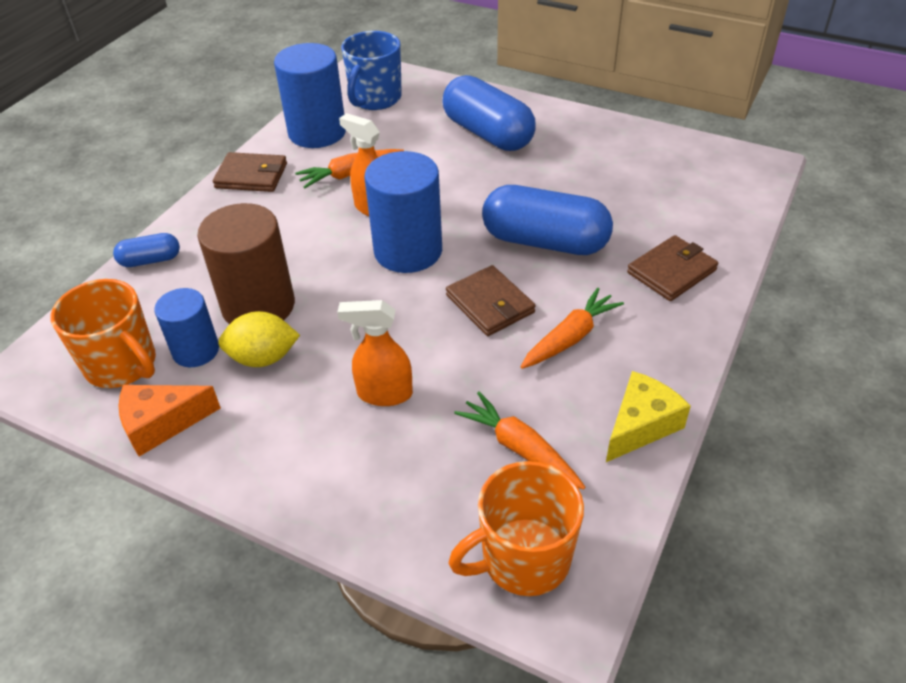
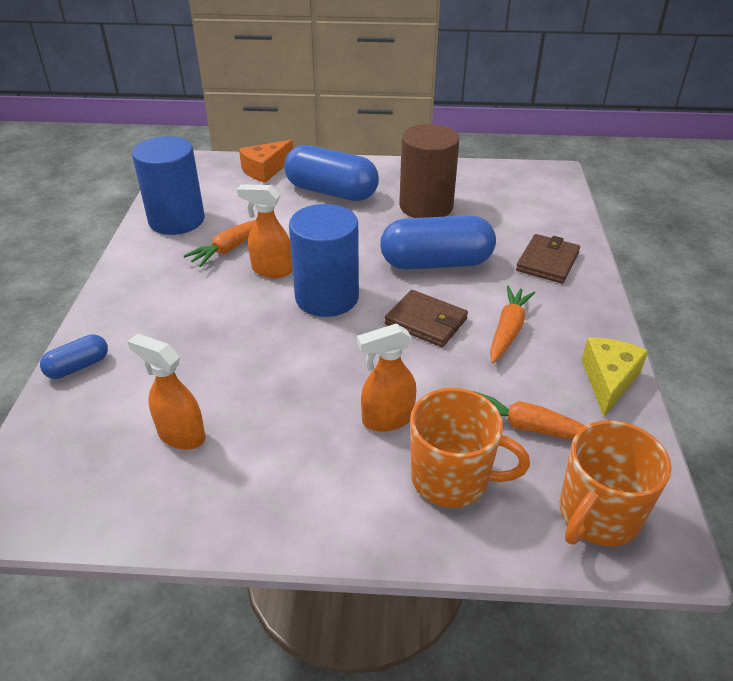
camera: 25 degrees left, 5 degrees down
orange mug [50,279,156,388] -> orange mug moved to [410,388,530,508]
orange cheese [119,385,221,457] -> orange cheese moved to [239,140,293,183]
blue cylinder [154,288,219,367] -> orange spray bottle [127,334,205,450]
brown cylinder [197,203,295,324] -> brown cylinder moved to [399,124,460,218]
brown wallet [213,152,287,192] -> none
yellow lemon [218,311,300,367] -> none
blue mug [341,31,402,110] -> none

